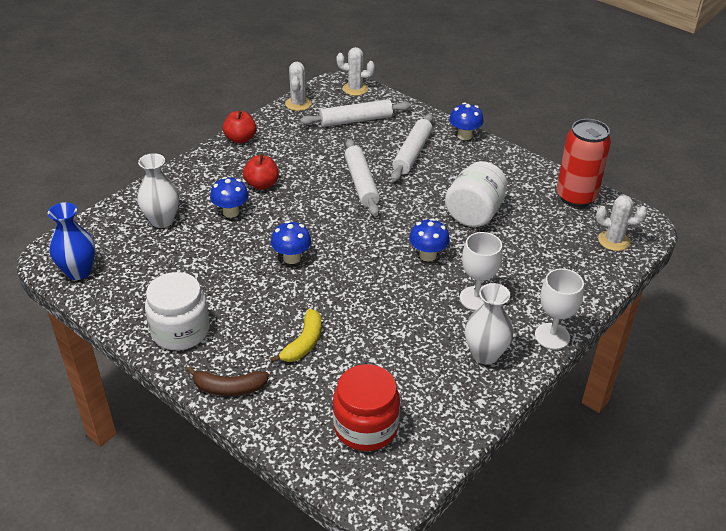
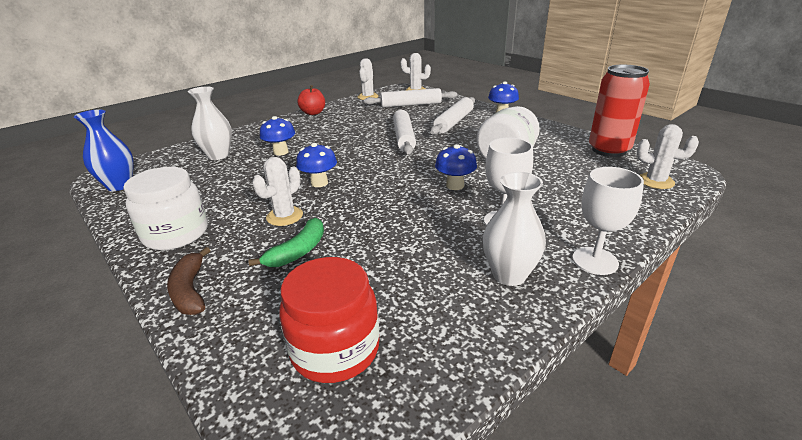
camera: 10 degrees right, 10 degrees down
brown banana [187,367,269,396] -> brown banana turned 60 degrees clockwise [167,247,211,315]
red apple [243,154,278,190] -> none
yellow banana [270,309,322,363] -> green banana [248,218,324,267]
none -> white cactus [252,157,303,226]

